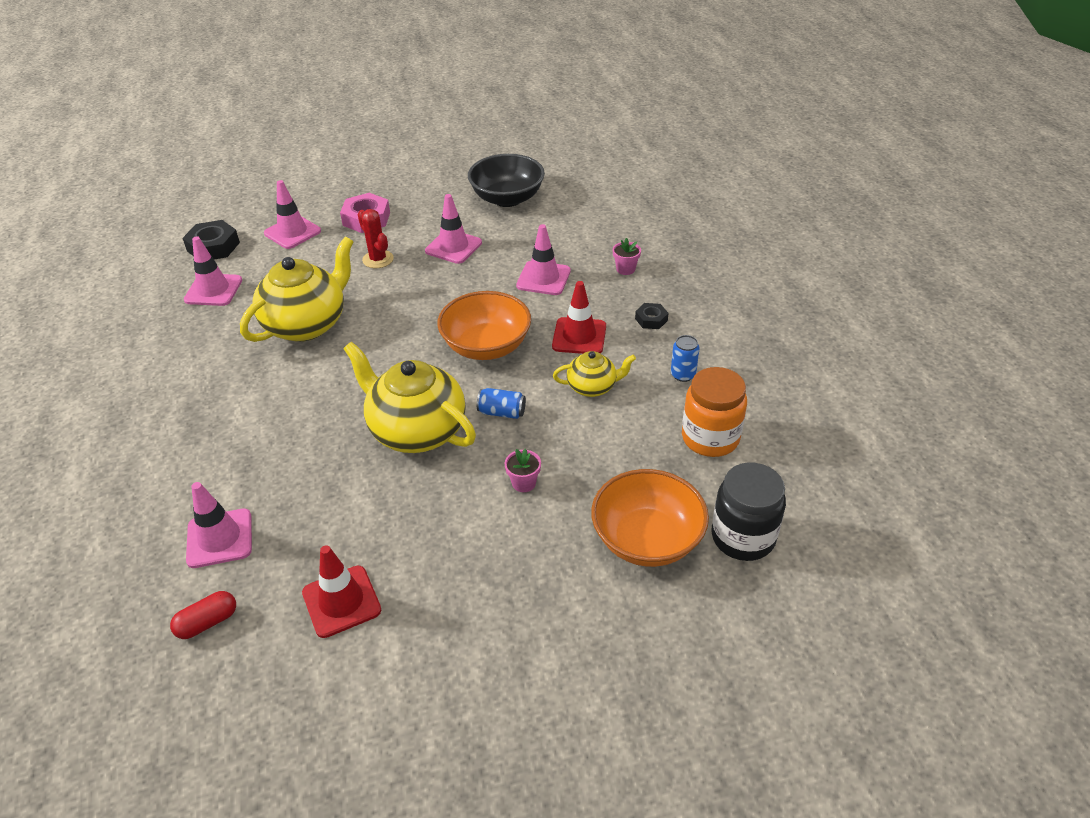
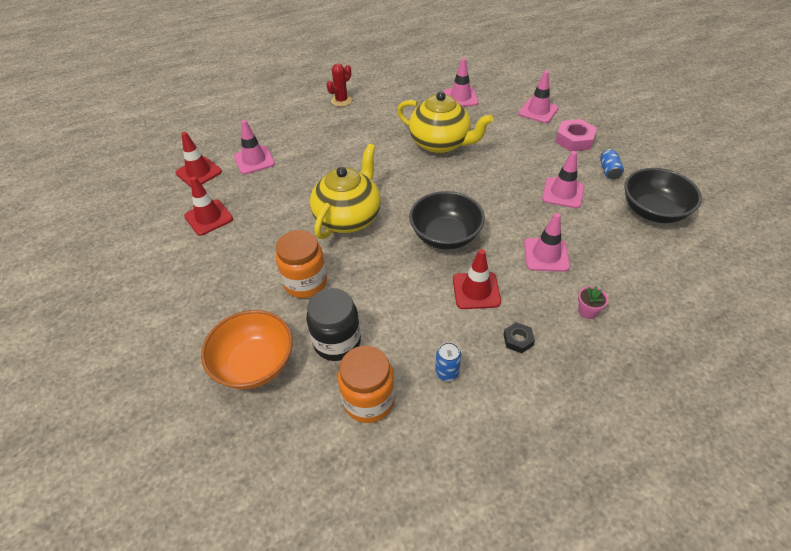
camera: 80 degrees right, 5 degrees up
red capsule [170,591,236,639] -> red traffic cone [176,132,222,187]
black nut [182,220,240,259] -> none
red cactus [358,209,394,268] -> red cactus moved to [327,63,352,107]
orange bowl [437,291,531,360] -> black bowl [409,191,485,250]
blue can [477,388,526,419] -> blue can moved to [600,149,624,179]
pink flower pot [505,449,541,492] -> orange jar [276,230,327,298]
yellow teapot [553,351,636,397] -> none
black jar [711,463,786,561] -> black jar moved to [306,288,361,361]

